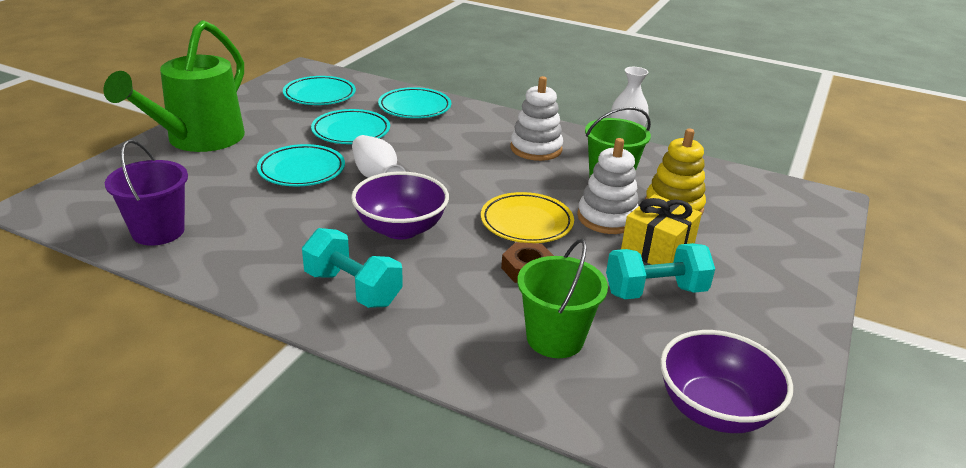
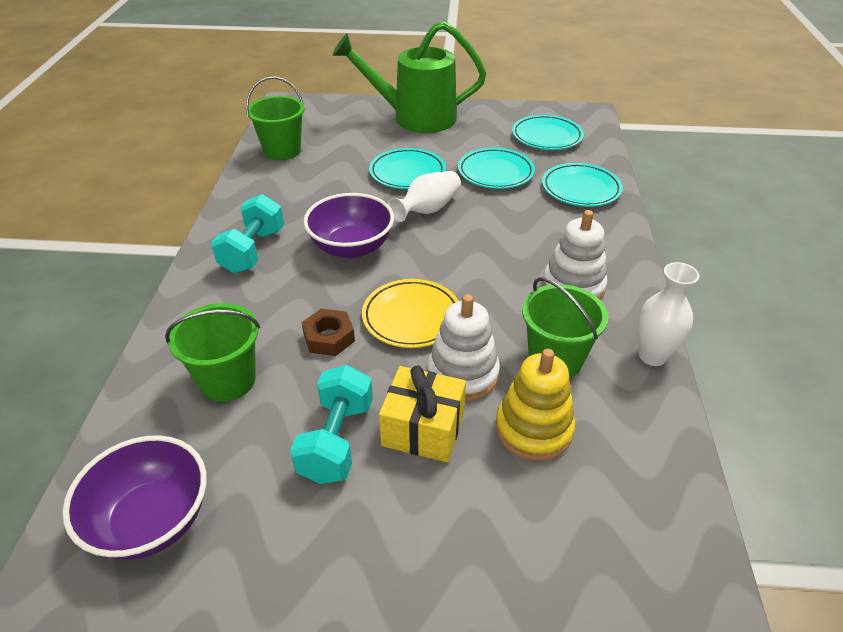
camera: 70 degrees right, 10 degrees up
purple bucket [105,140,188,246] -> green bucket [246,76,305,160]
turquoise dumbbell [606,243,715,299] -> turquoise dumbbell turned 45 degrees clockwise [290,365,373,484]

